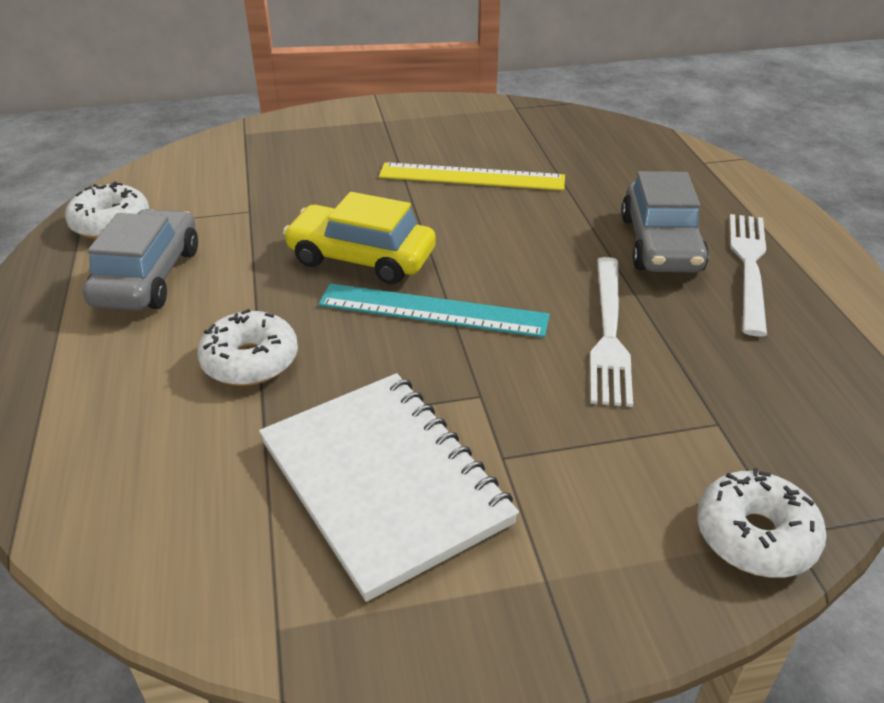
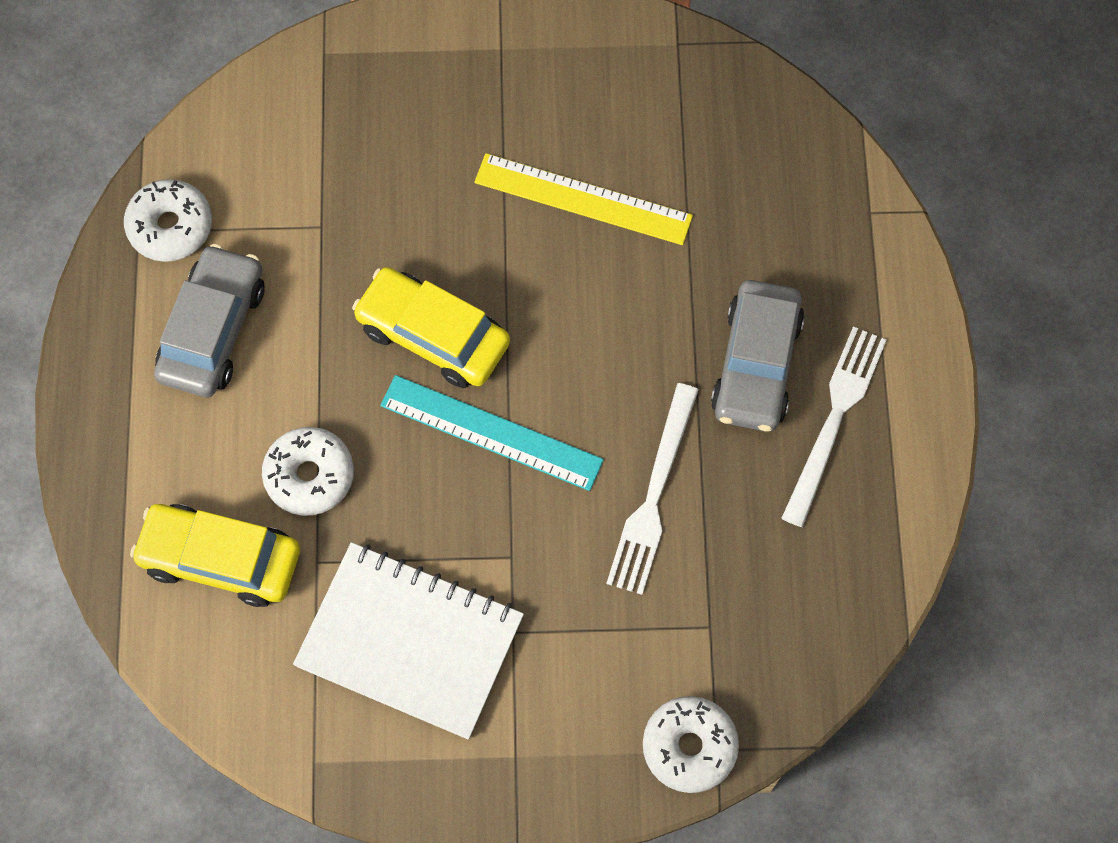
camera: 10 degrees right, 30 degrees up
white notebook [259,373,519,602] -> white notebook turned 45 degrees counterclockwise [293,542,524,740]
none -> yellow car [130,504,300,607]

